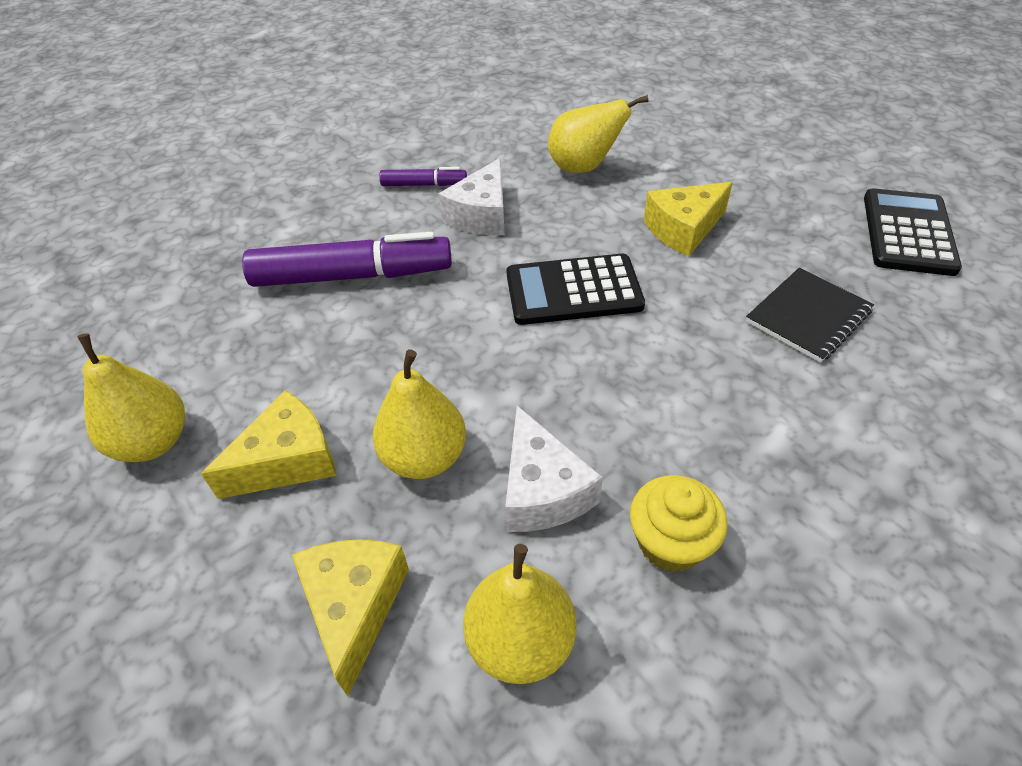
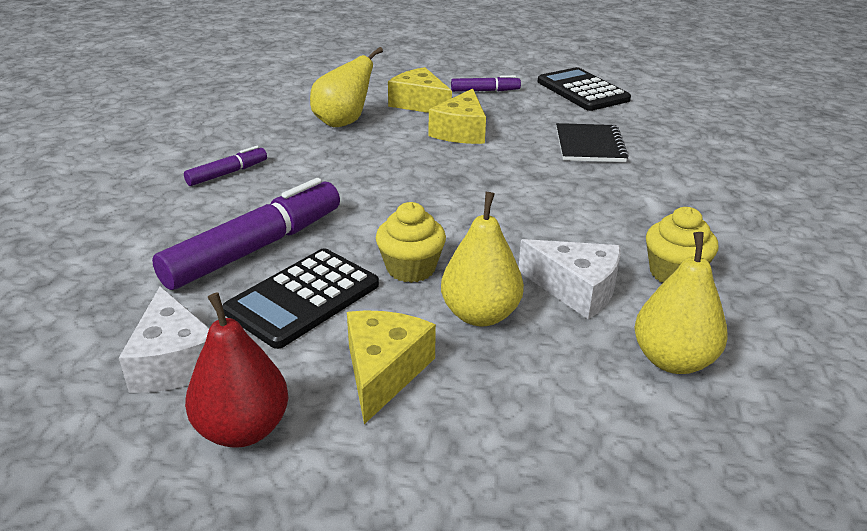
camera: 45 degrees left, 15 degrees down
yellow pear [77,333,185,462] -> red pear [185,292,288,448]
yellow cheese [292,539,409,696] -> yellow cheese moved to [388,67,452,113]
white cheese [439,158,505,235] -> white cheese moved to [119,286,209,393]
black calculator [506,253,645,325] -> black calculator moved to [222,248,379,349]
none -> yellow cupcake [376,202,446,283]
none -> purple marker [451,75,521,92]

